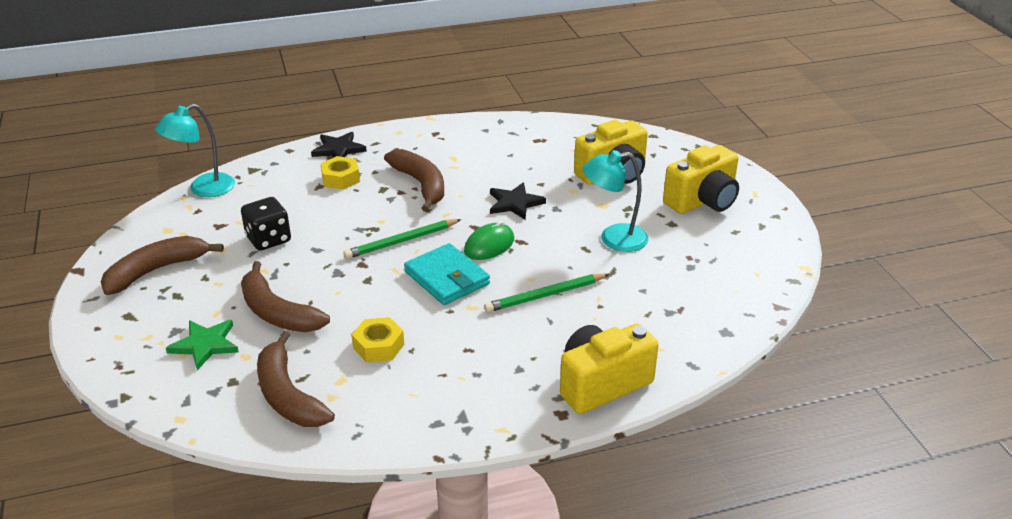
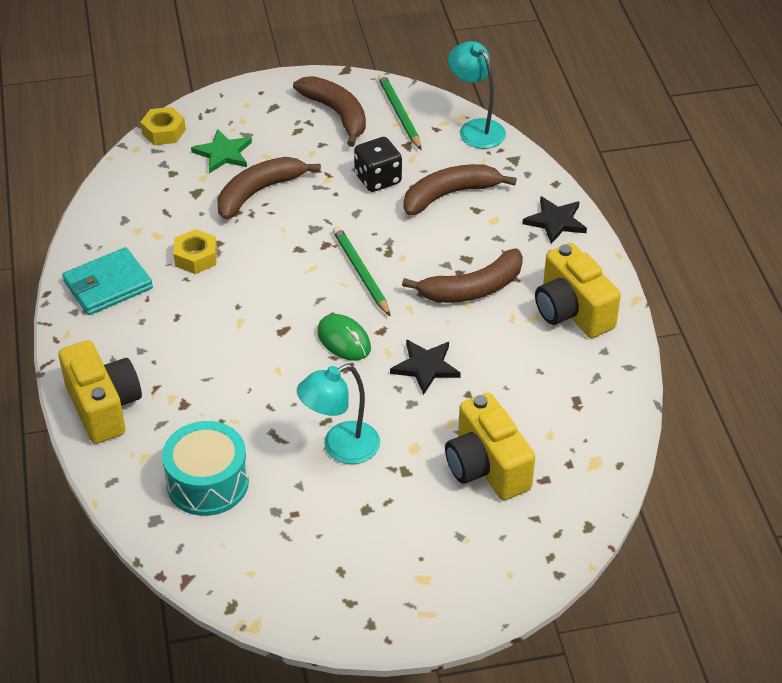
camera: 95 degrees right, 10 degrees up
brown banana [257,331,335,427] -> brown banana moved to [404,164,517,215]
yellow nut [320,156,360,190] -> yellow nut moved to [140,107,186,145]
turquoise wallet [404,243,490,305] -> turquoise wallet moved to [62,247,153,315]
green pencil [484,274,609,312] -> green pencil moved to [378,74,421,150]
turquoise lamp [583,150,649,252] -> turquoise lamp turned 120 degrees counterclockwise [297,364,380,464]
yellow camera [663,145,739,214] -> yellow camera moved to [535,243,621,338]
none -> turquoise drum [162,421,249,516]

